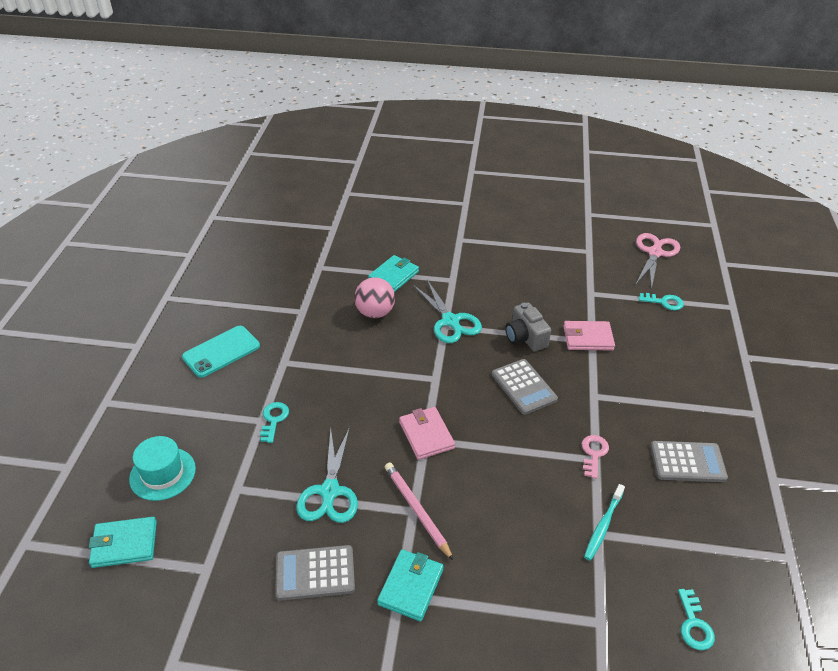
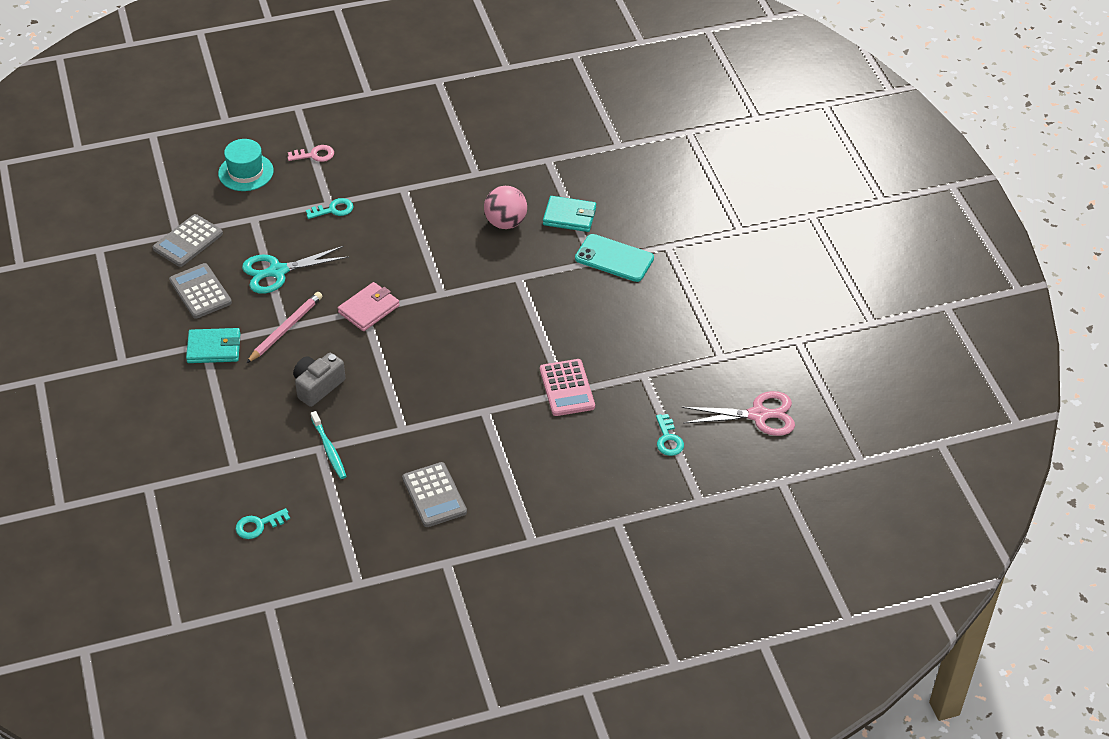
camera: 65 degrees right, 5 degrees up
turquoise wallet [89,517,157,568] -> none
turquoise phone [182,326,260,378] -> turquoise phone moved to [575,234,654,282]
turquoise scissors [413,280,482,343] -> none
grey calculator [492,359,558,415] -> grey calculator moved to [153,214,223,267]
grey camera [505,303,551,351] -> grey camera moved to [293,353,345,407]
pink wallet [563,321,615,351] -> pink calculator [540,359,595,416]
pink key [582,435,609,479] -> pink key moved to [288,145,334,162]
turquoise toothbrush [584,484,625,561] -> turquoise toothbrush turned 120 degrees counterclockwise [311,411,347,479]

